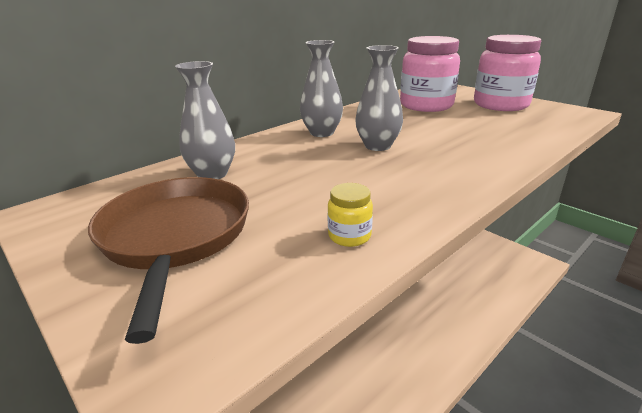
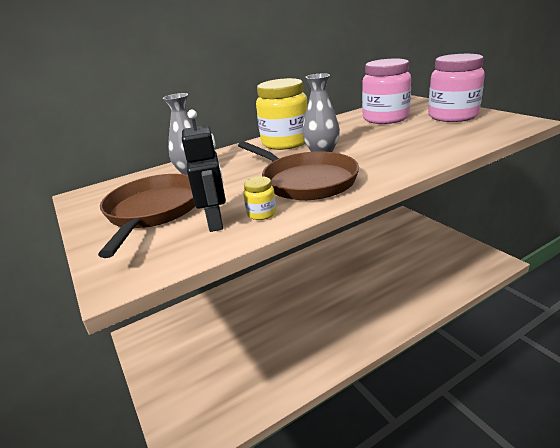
camera: 15 degrees right, 0 degrees up
grey vase [300,40,343,137] -> yellow jar [256,78,308,150]
none -> black robot [182,109,226,232]
none -> brown pan [238,141,359,200]

